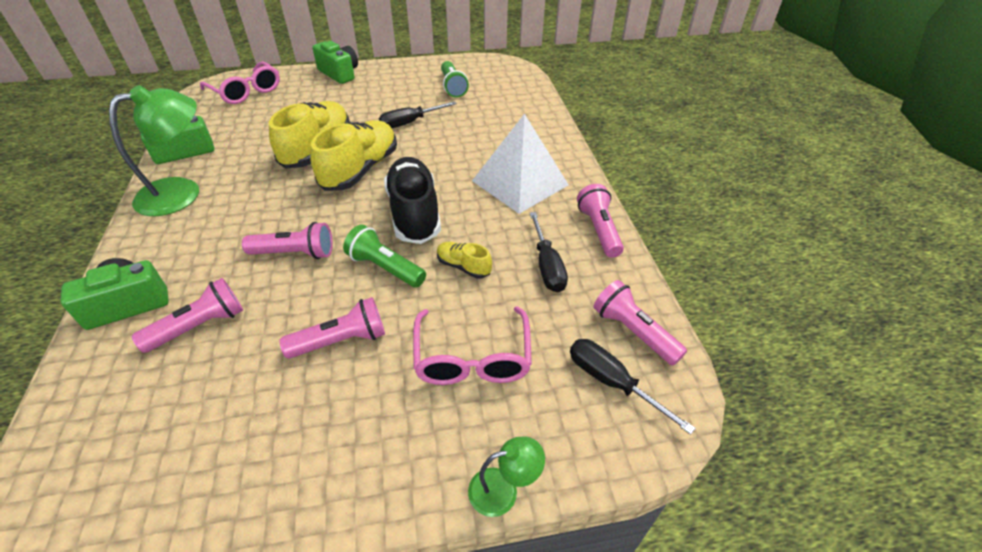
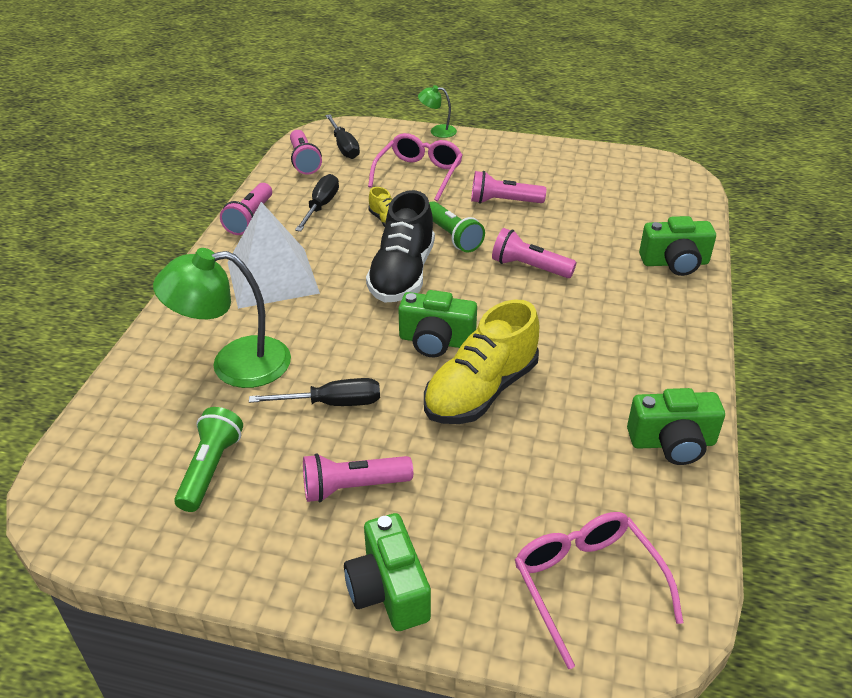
camera: 155 degrees left, 5 degrees down
green lamp [109,85,199,216] -> green lamp moved to [153,248,291,388]
pink flashlight [132,278,243,353] -> pink flashlight moved to [303,453,413,502]
yellow shoe [310,120,397,191] -> green camera [398,290,477,357]

